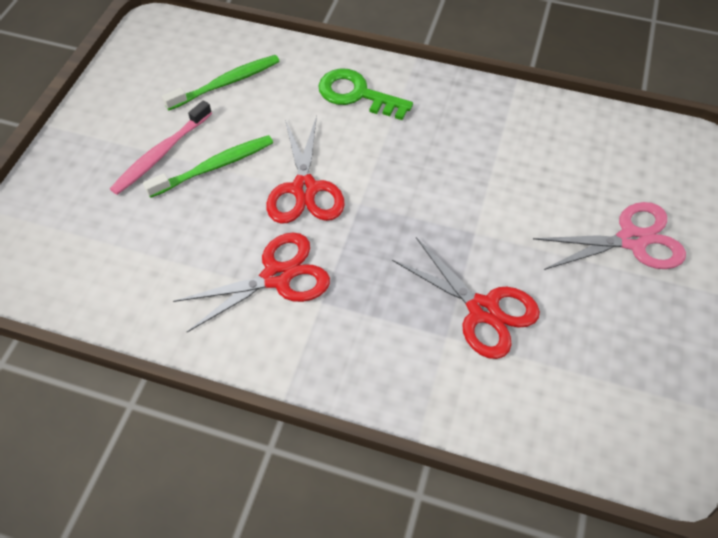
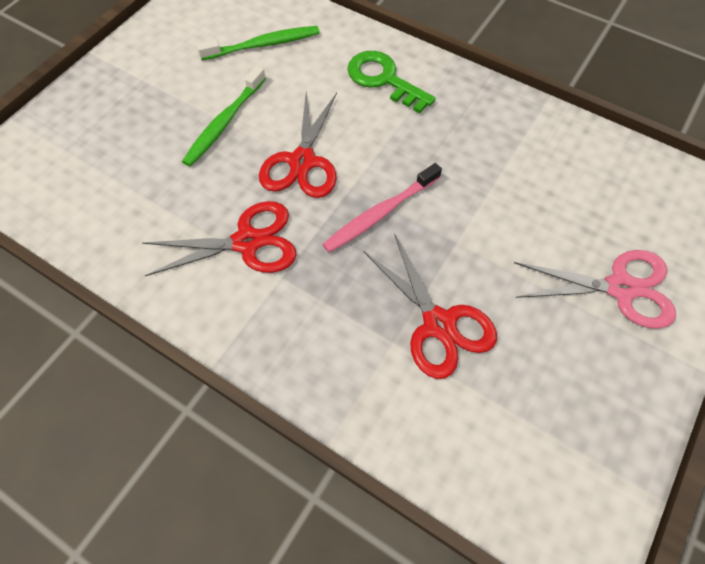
camera: 15 degrees right, 5 degrees up
pink toothbrush [110,100,212,195] -> pink toothbrush moved to [322,163,442,253]
green toothbrush [143,135,273,198] -> green toothbrush turned 135 degrees clockwise [182,66,266,167]

